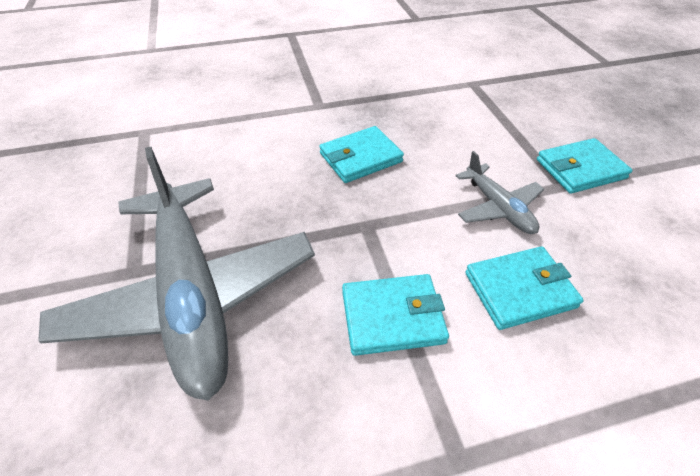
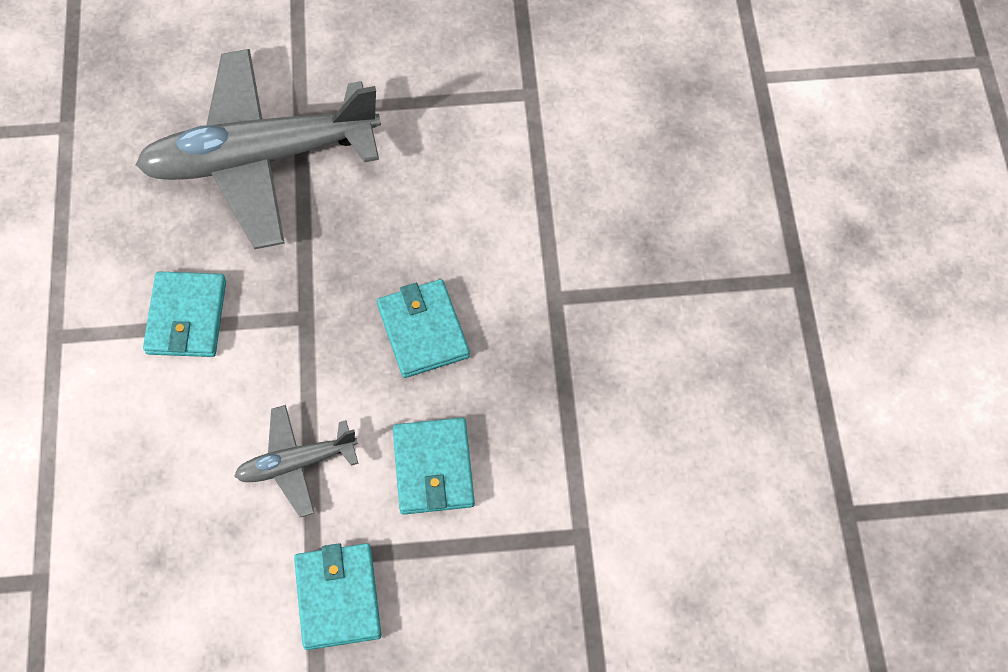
camera: 100 degrees right, 15 degrees up
turquoise wallet [465,246,584,330] -> turquoise wallet moved to [393,418,475,515]

